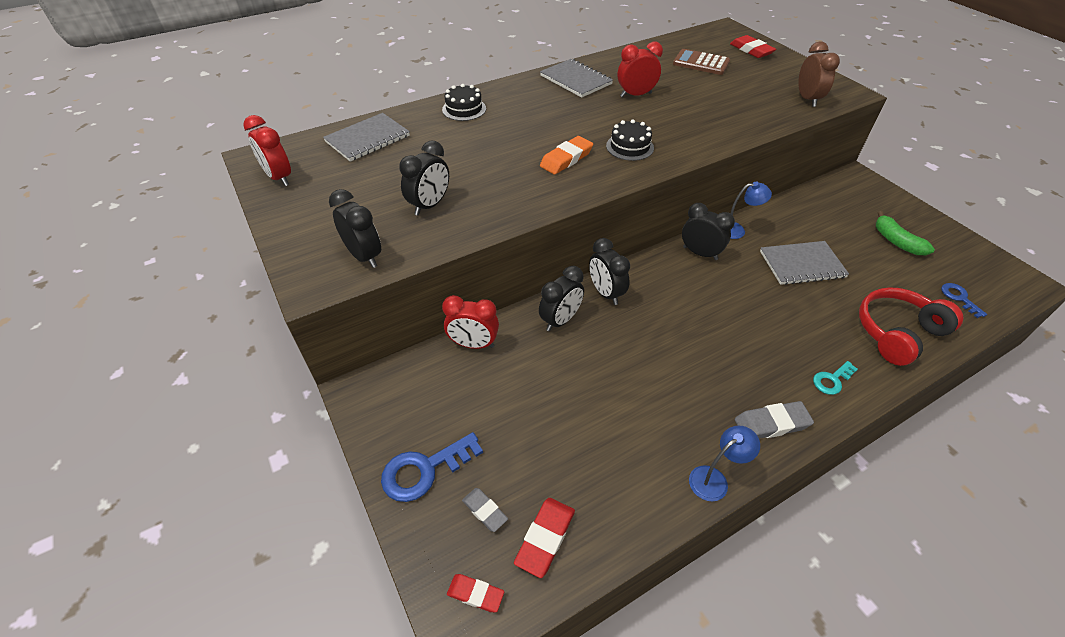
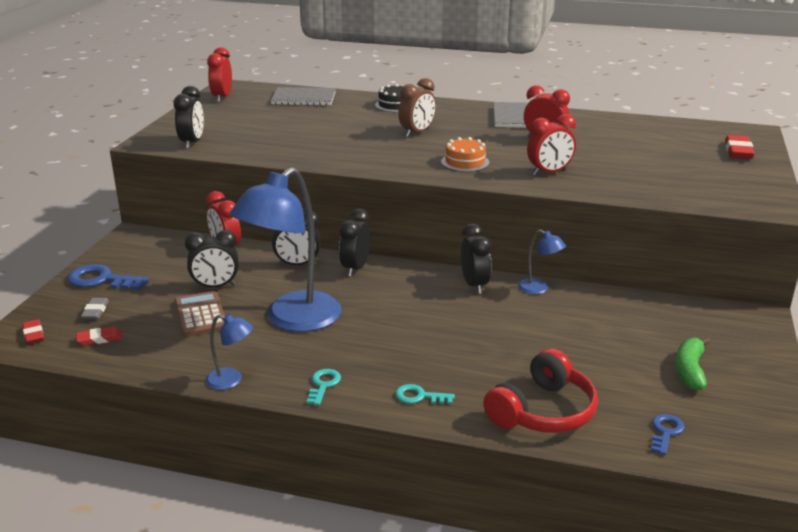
camera: 45 degrees right, 20 degrees down
black clock [399,140,449,216] -> black clock moved to [185,230,239,289]
red eraser [514,498,575,578] -> red eraser [76,326,122,346], size x0.65
orange eraser [540,136,593,175] -> none
black cake [606,119,654,161] -> orange cake [441,137,489,172]
brown calculator [673,49,730,75] -> brown calculator moved to [175,291,225,337]
grey eraser [735,401,814,439] -> turquoise key [306,369,341,405]
grey notebook [760,241,849,285] -> none
brown clock [798,41,840,107] -> brown clock moved to [398,78,436,137]
red headphones [859,287,963,366] -> red headphones turned 120 degrees clockwise [483,348,598,433]
none -> blue lamp [230,167,341,332]
none -> red clock [527,114,576,175]

